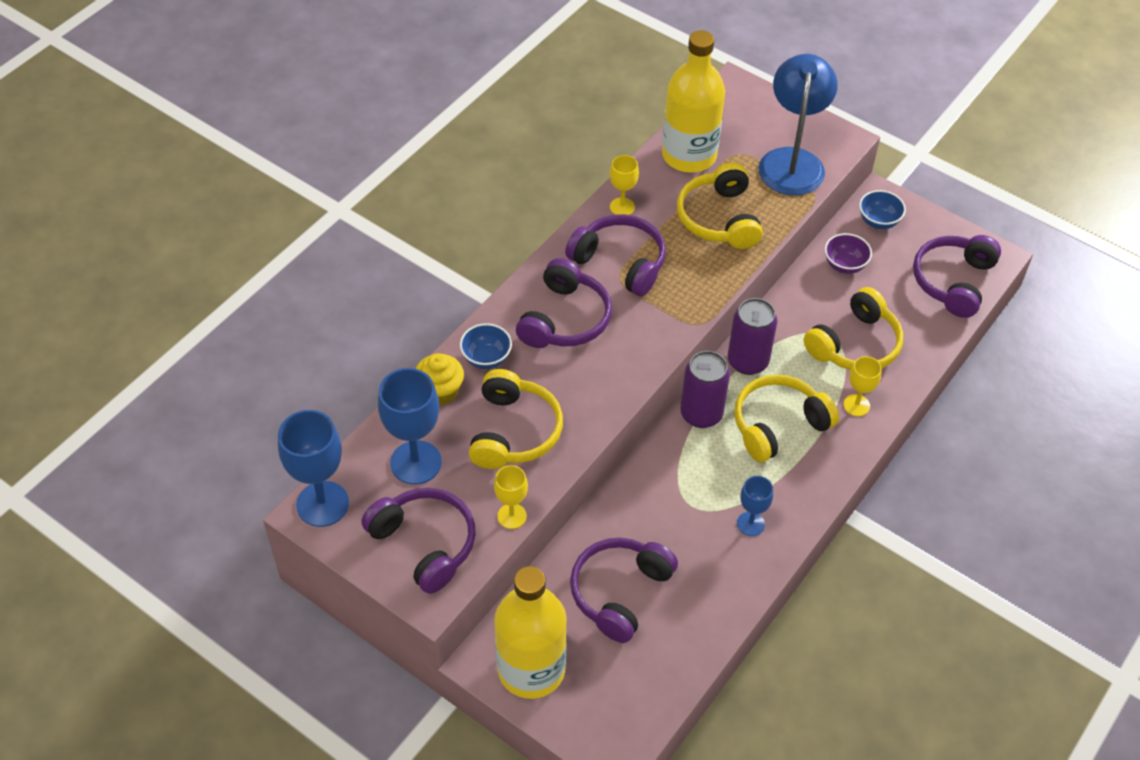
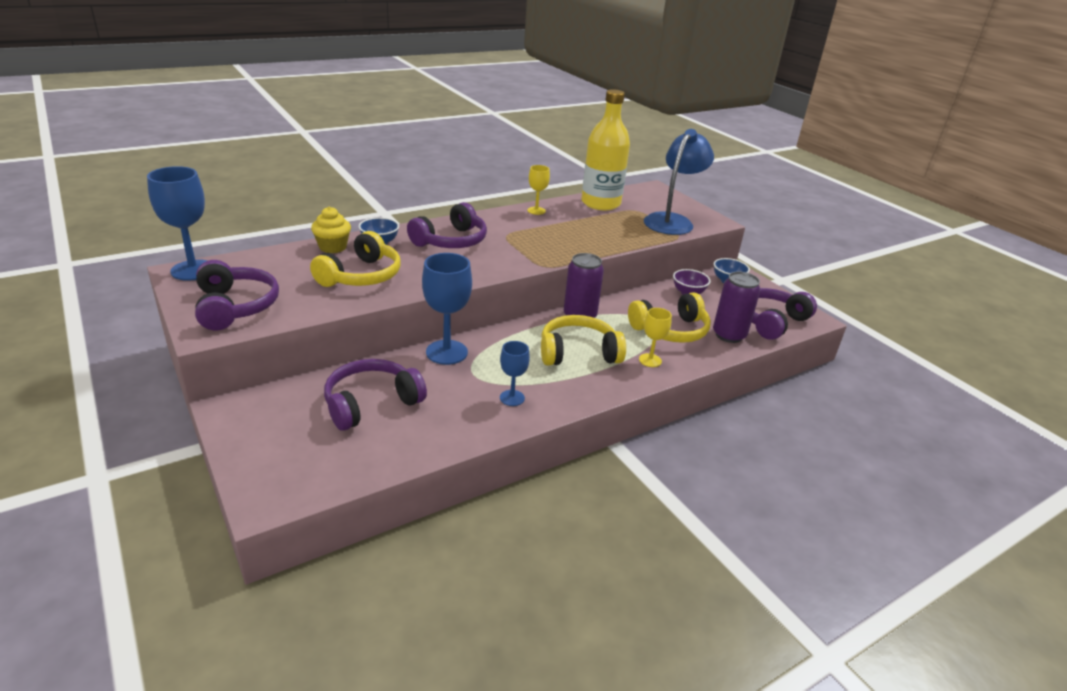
camera: 20 degrees right, 20 degrees down
blue goblet [378,368,442,485] -> blue goblet moved to [422,253,472,365]
yellow goblet [494,465,528,529] -> none
yellow bottle [494,566,567,699] -> none
purple headphones [565,214,666,296] -> none
yellow headphones [677,163,763,249] -> none
purple can [680,351,730,428] -> purple can moved to [713,272,760,343]

